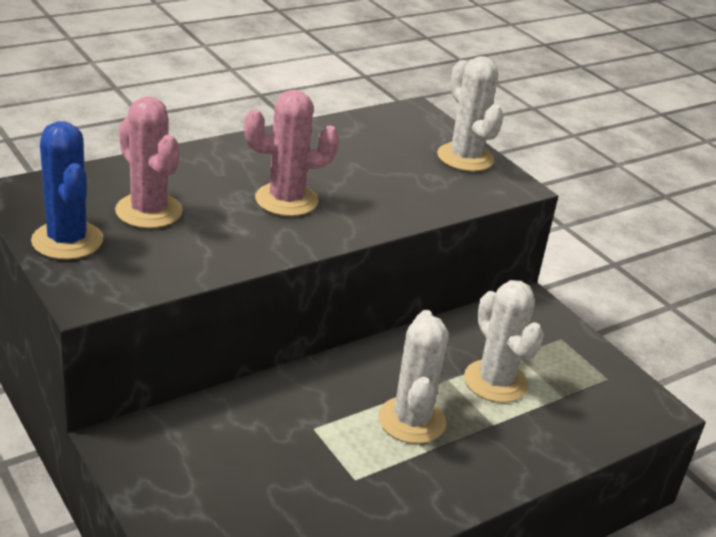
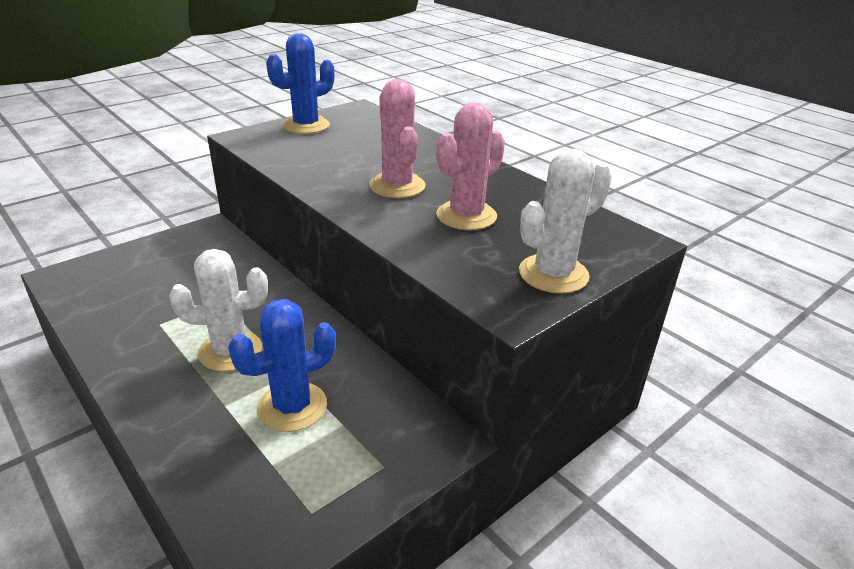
camera: 85 degrees right, 0 degrees up
pink cactus [115,97,183,229] -> pink cactus moved to [436,102,505,230]
white cactus [464,280,544,403] -> blue cactus [228,299,336,432]

